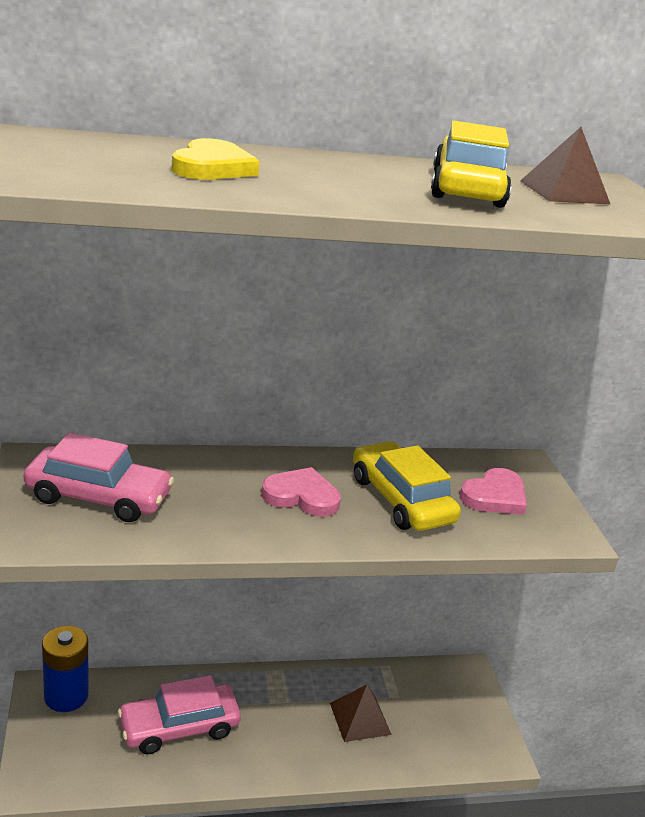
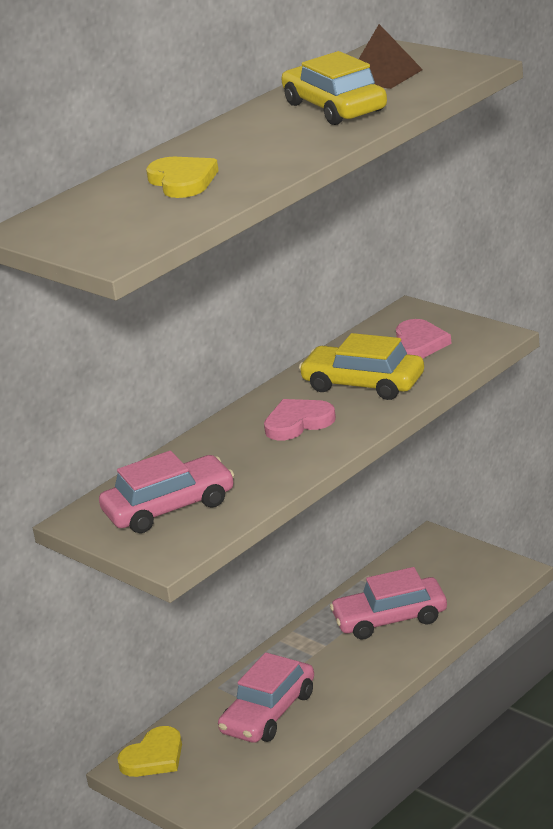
camera: 30 degrees left, 0 degrees up
blue battery [42,626,89,712] -> yellow heart [117,726,182,777]
brown pyramid [330,685,392,742] -> pink car [330,567,447,640]

